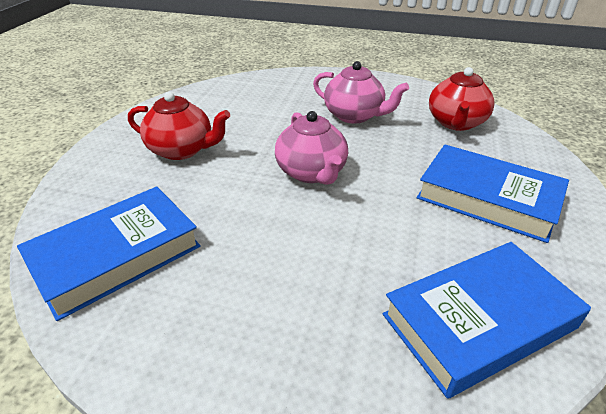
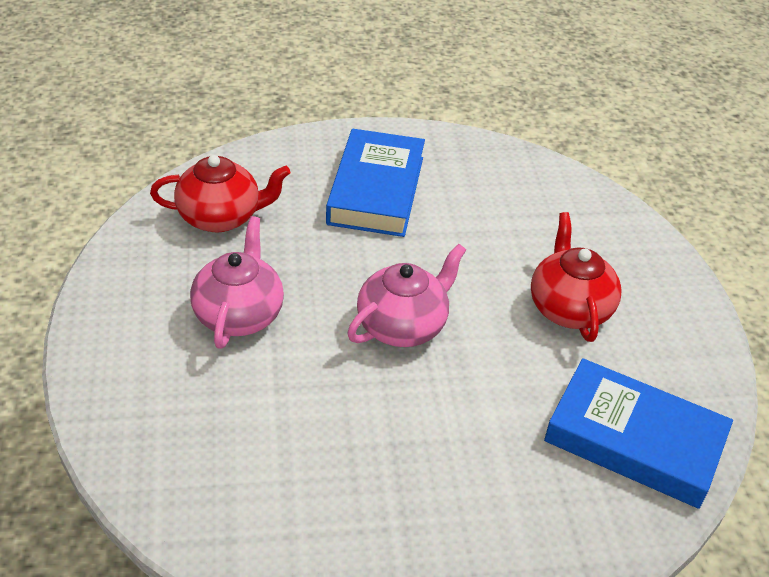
camera: 115 degrees left, 5 degrees up
red teapot [128,92,230,160] -> red teapot moved to [531,212,622,342]
blue book [383,242,591,399] -> none

